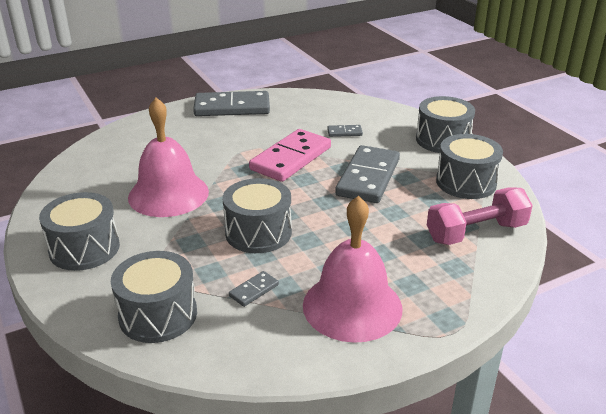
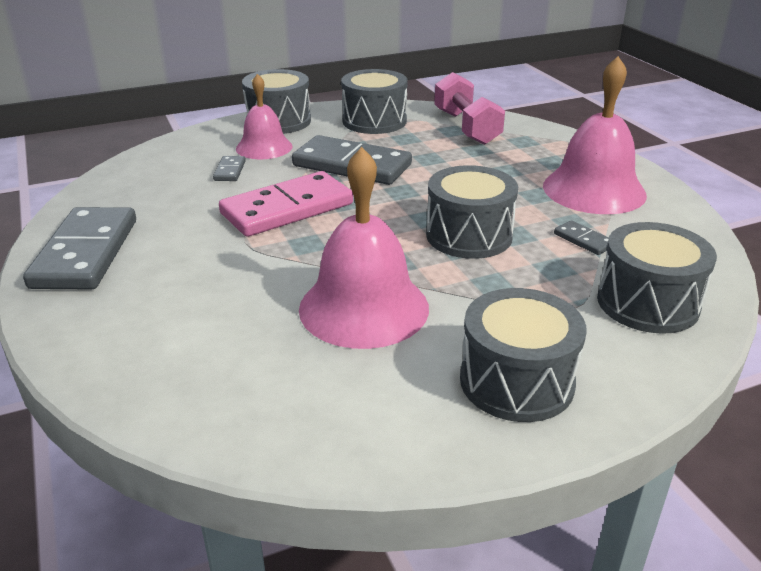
camera: 85 degrees left, 0 degrees up
pink domino [249,129,331,182] -> pink domino turned 75 degrees counterclockwise [219,171,353,237]
none -> pink bell [236,74,293,159]

